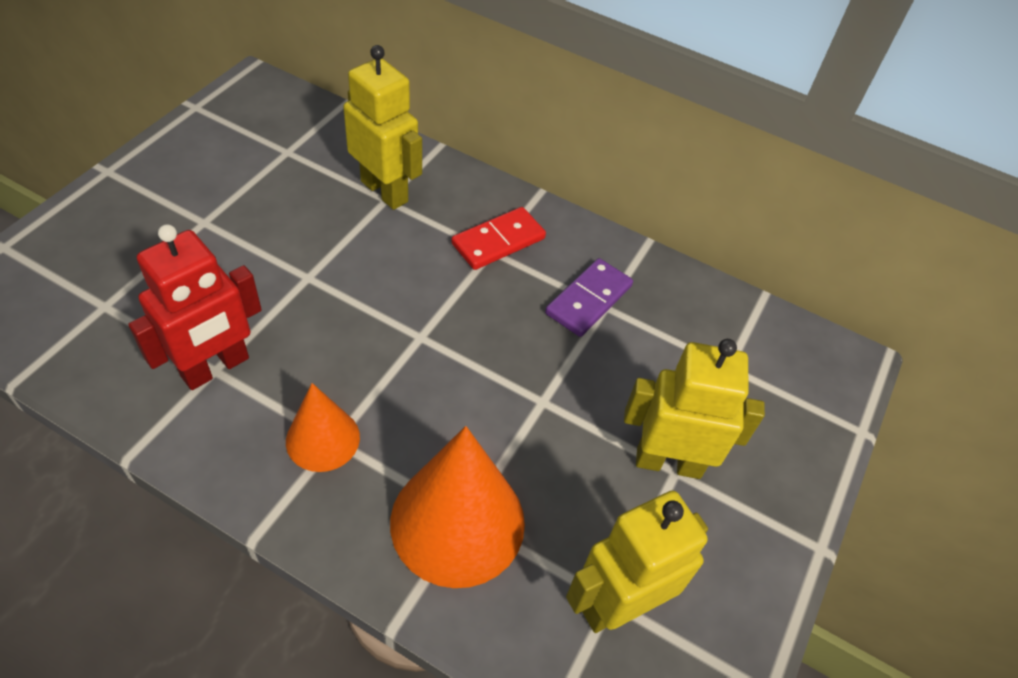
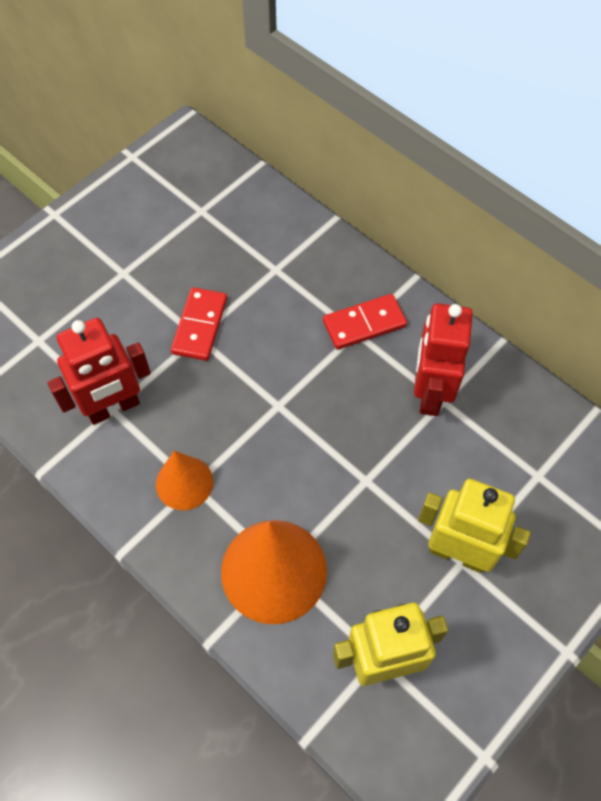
camera: 20 degrees right, 10 degrees up
yellow robot [343,45,422,210] -> none
purple domino [545,258,633,337] -> red robot [414,303,473,416]
none -> red domino [171,287,227,361]

